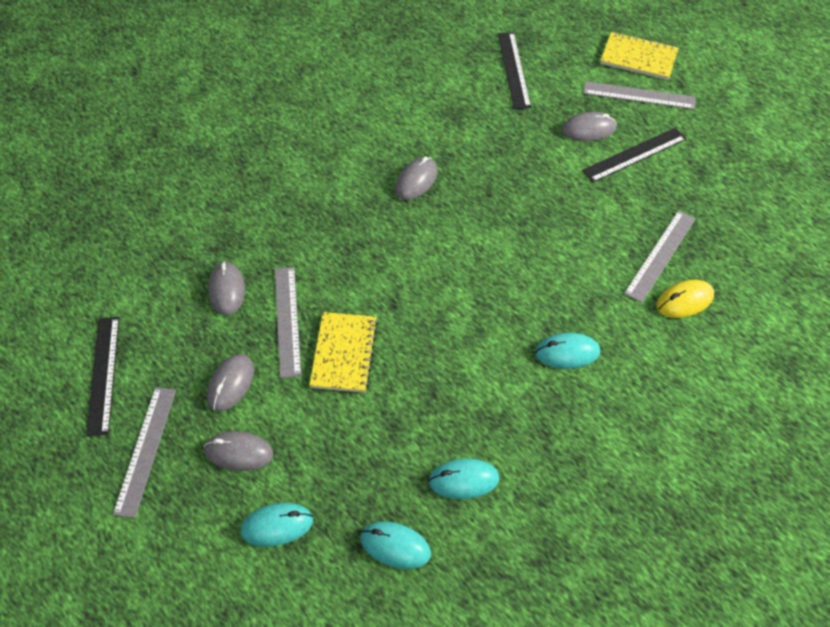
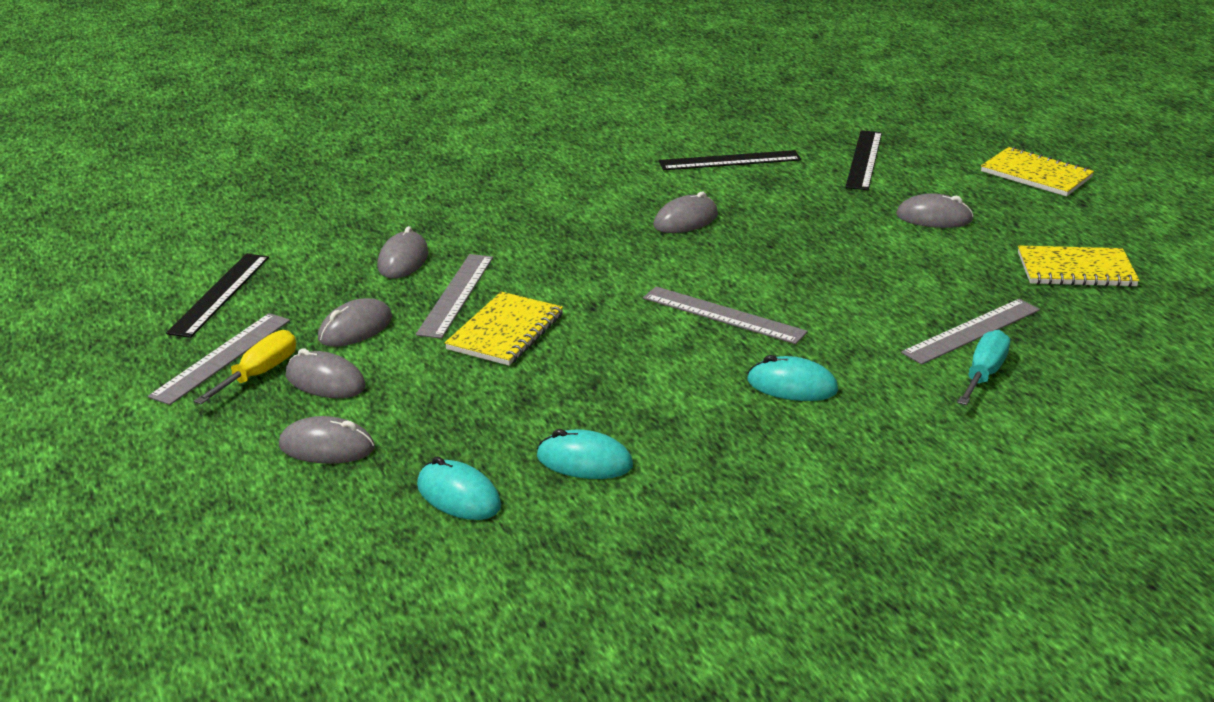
camera: 20 degrees right, 25 degrees down
turquoise mouse [240,503,313,547] -> grey mouse [279,416,375,464]
black ruler [582,128,686,182] -> black ruler moved to [659,150,801,170]
grey ruler [583,81,696,110] -> grey ruler moved to [643,286,808,344]
yellow mouse [656,280,714,318] -> turquoise screwdriver [957,330,1010,405]
none -> yellow screwdriver [194,330,296,404]
none -> yellow notebook [1018,246,1140,287]

